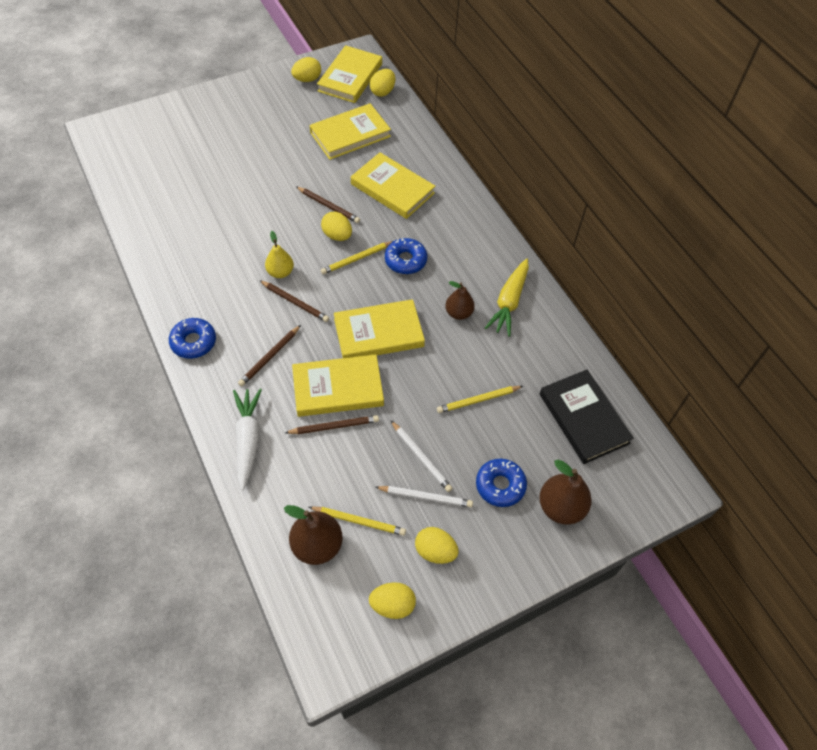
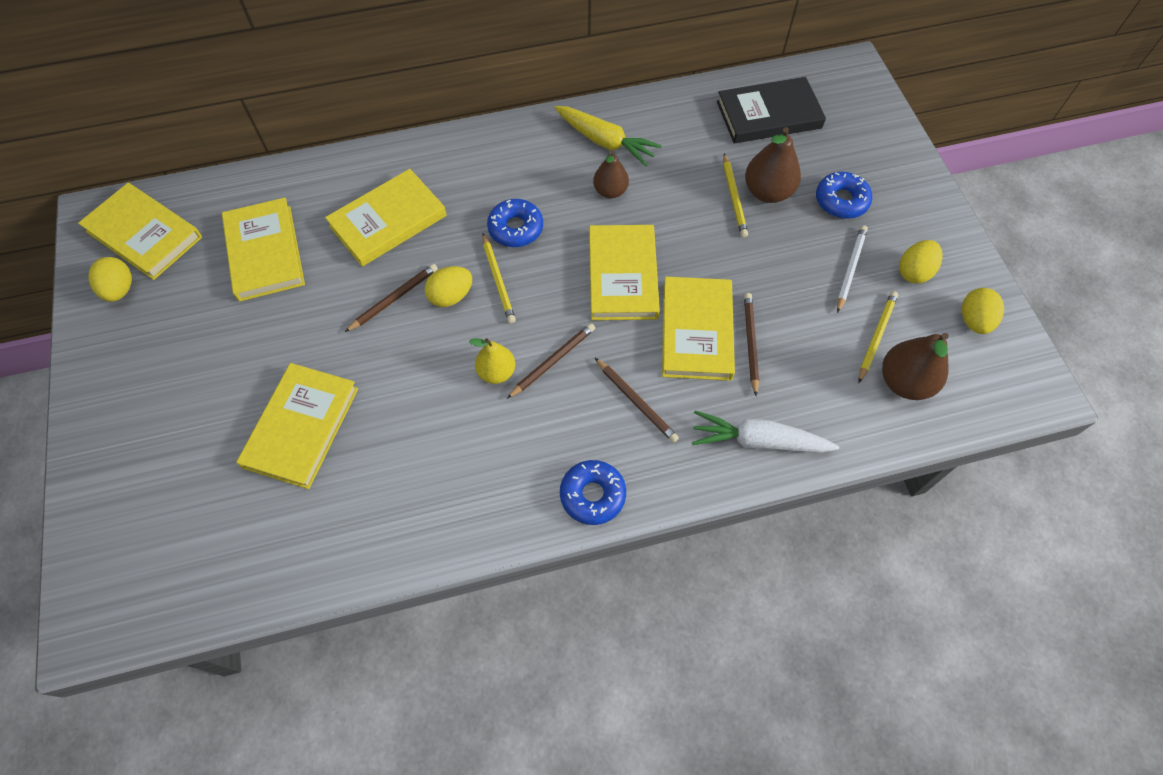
camera: 75 degrees left, 5 degrees up
yellow egg [370,69,395,97] -> none
white pencil [391,421,452,492] -> none
brown pear [539,460,592,525] -> brown pear moved to [745,127,801,203]
none -> yellow book [236,363,358,489]

